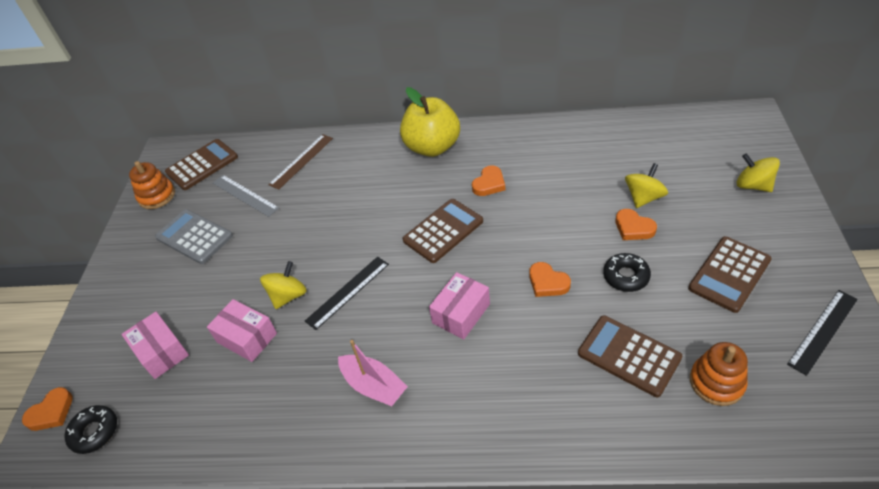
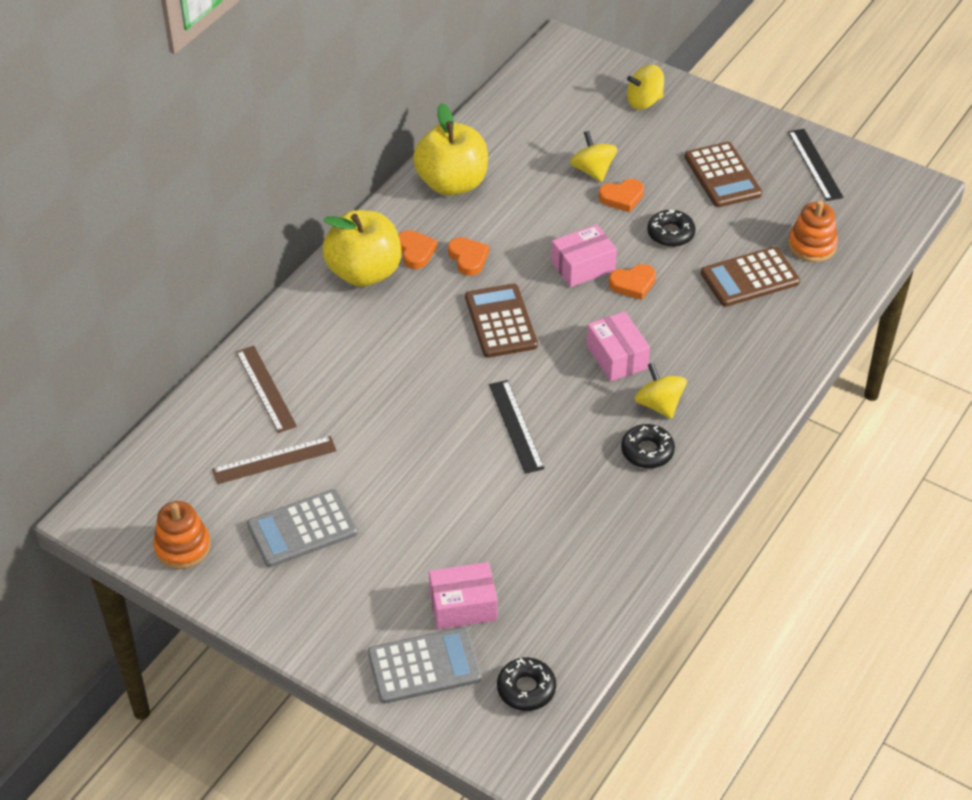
camera: 65 degrees left, 0 degrees up
orange heart [22,387,73,431] -> orange heart moved to [398,230,437,269]
brown calculator [165,139,238,190] -> none
pink box [207,299,277,362] -> pink box moved to [551,224,617,287]
grey ruler [213,175,279,217] -> brown ruler [212,436,337,484]
yellow spinning top [260,261,307,309] -> yellow spinning top moved to [634,363,687,419]
pink boat [338,340,408,407] -> black donut [621,424,675,468]
none -> grey calculator [368,627,481,704]
none -> yellow apple [413,103,488,196]

